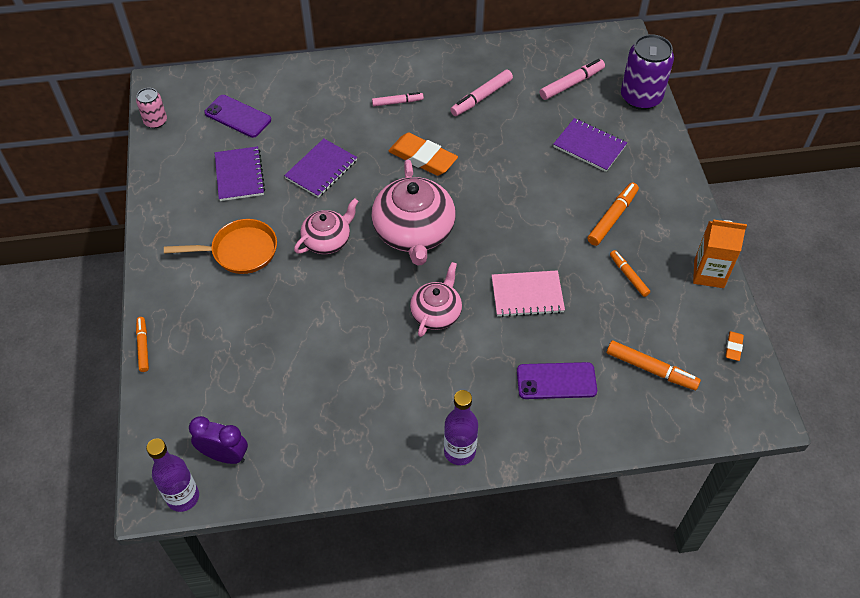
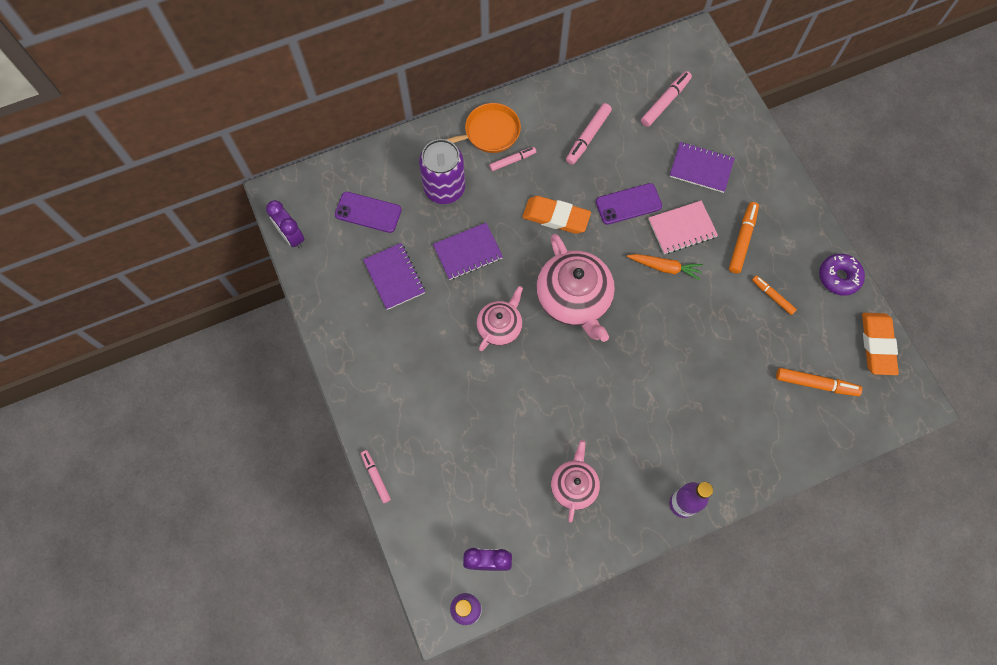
camera: 15 degrees left, 15 degrees up
pink can [136,88,167,128] -> purple clock [266,200,305,249]
orange marker [136,317,149,372] -> pink marker [361,450,391,503]
orange pan [164,219,277,274] -> orange pan moved to [445,103,521,153]
purple notebook [284,138,357,198] -> purple notebook turned 45 degrees clockwise [433,223,503,280]
pink teapot [410,262,462,337] -> pink teapot moved to [551,440,600,523]
pink notebook [492,270,565,317] -> pink notebook moved to [648,201,718,254]
purple phone [517,362,597,399] -> purple phone moved to [596,183,662,225]
purple can [621,34,674,110] -> purple can moved to [419,139,465,204]
orange carton [693,220,747,288] -> purple donut [819,254,865,296]
orange eraser [725,331,744,361] -> orange eraser [862,313,899,375], size x2.19
none -> orange carrot [627,254,703,280]

